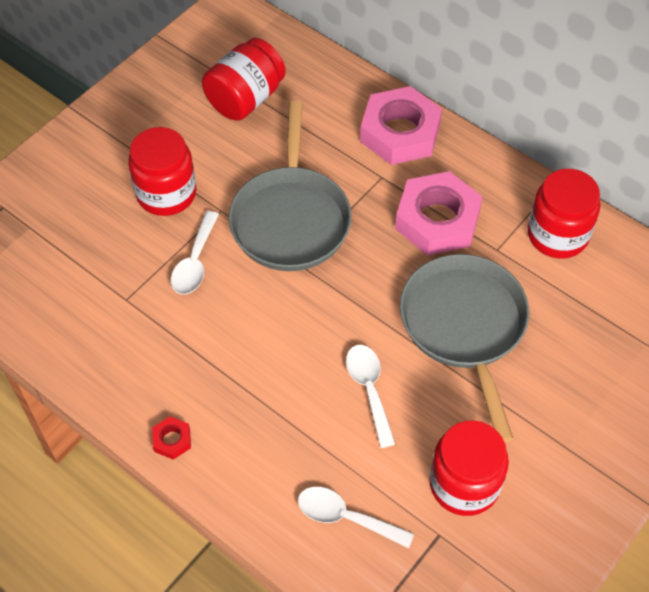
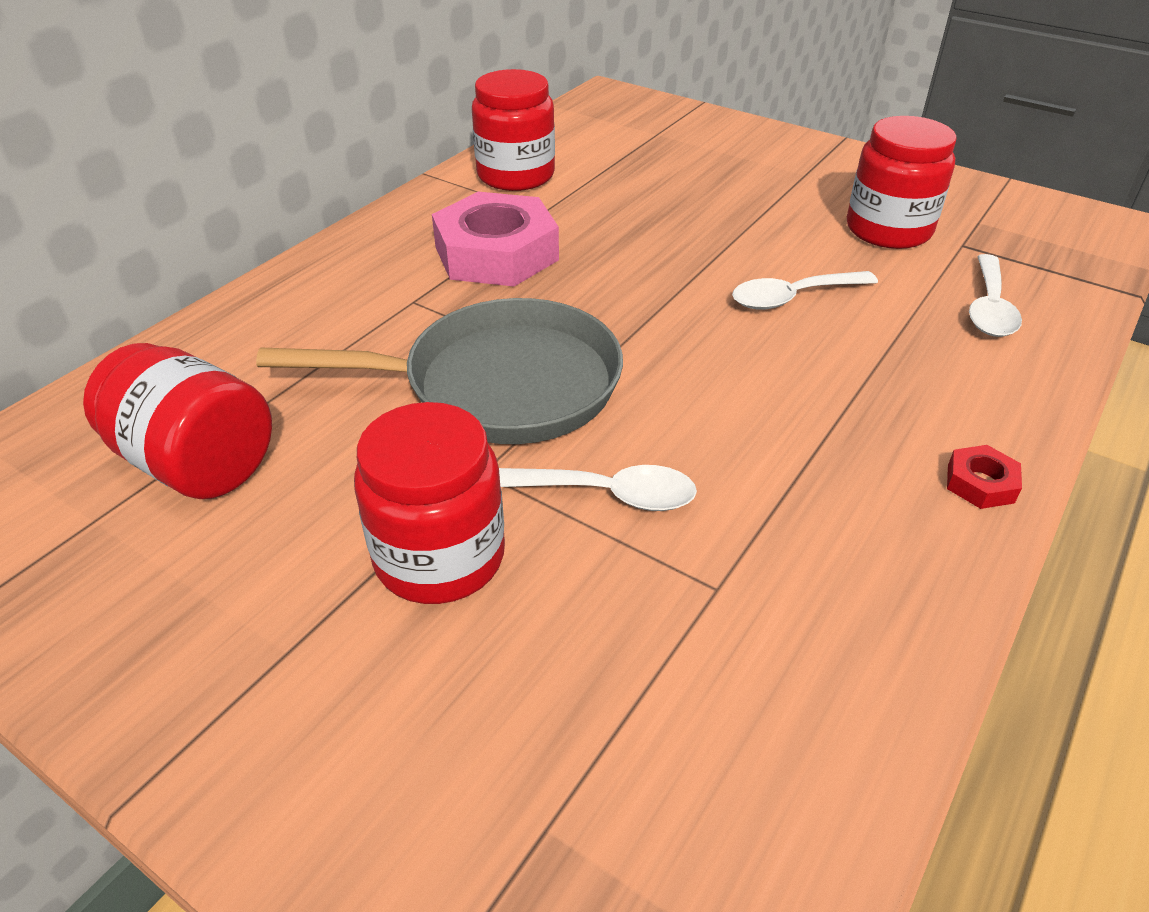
camera: 95 degrees left, 15 degrees down
pink nut [360,86,442,165] -> none
grey pan [400,254,529,442] -> none

